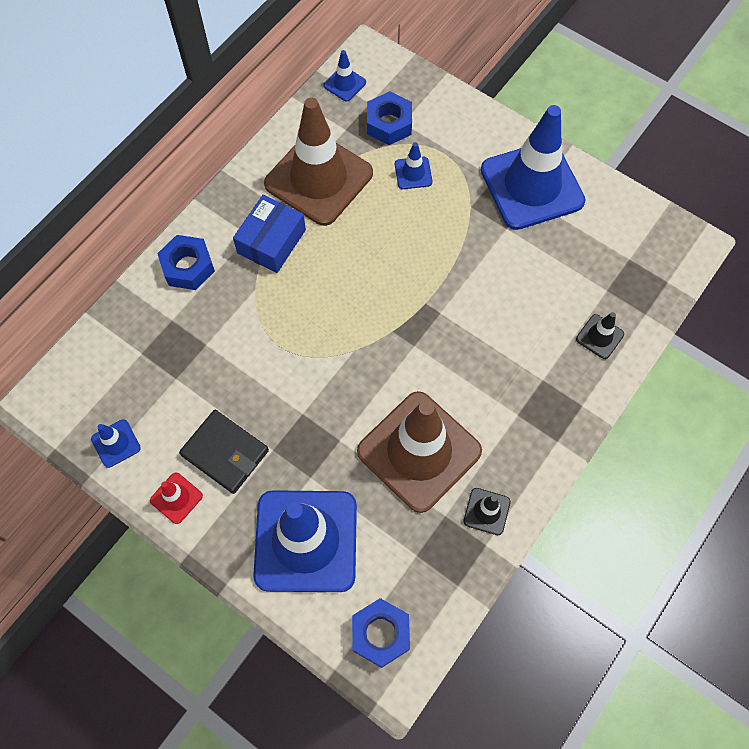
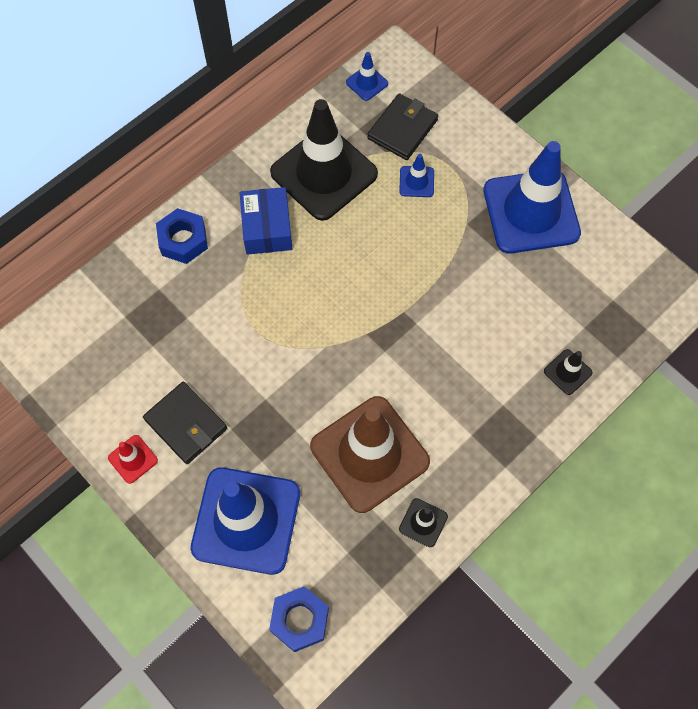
camera: 10 degrees right, 0 degrees up
blue traffic cone [91,419,141,468] -> none
blue box [233,195,306,273] -> blue box turned 45 degrees counterclockwise [240,187,292,255]
brown traffic cone [264,97,373,226] -> black traffic cone [270,99,378,221]
blue nut [367,91,412,145] -> black wallet [367,93,438,160]

